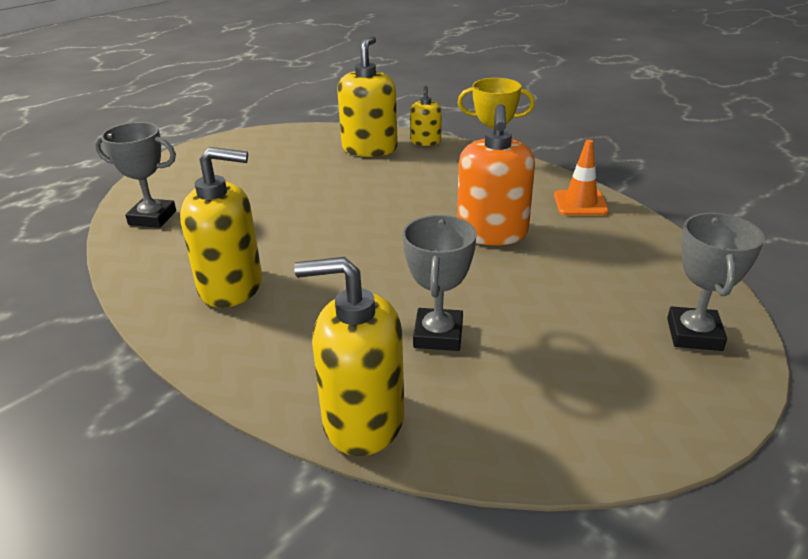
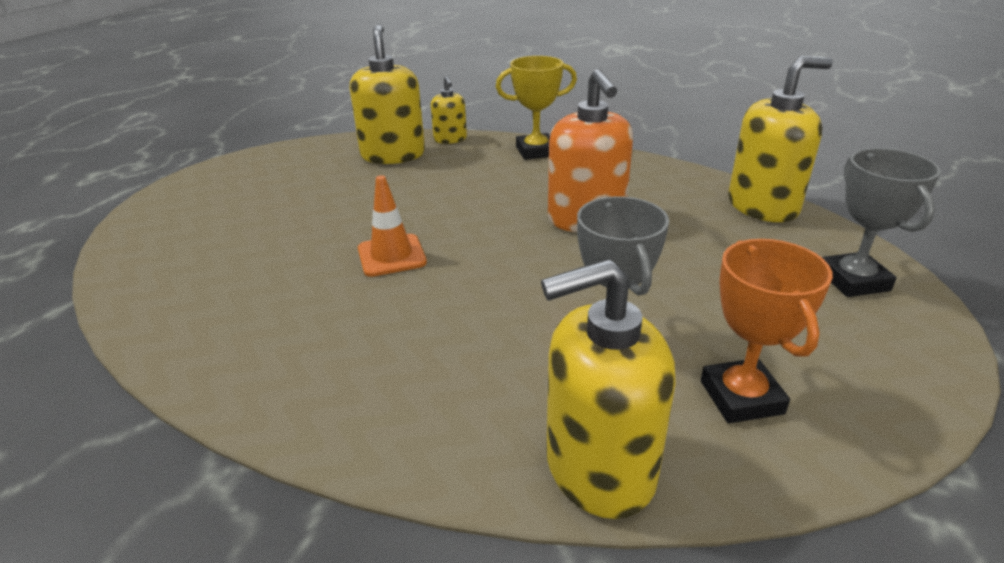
camera: 20 degrees left, 0 degrees up
grey trophy [95,122,176,228] -> none
yellow soap dispenser [180,147,262,308] -> yellow soap dispenser moved to [728,56,833,222]
orange traffic cone [554,140,609,215] -> orange traffic cone moved to [358,175,427,277]
none -> orange trophy [701,239,833,423]

